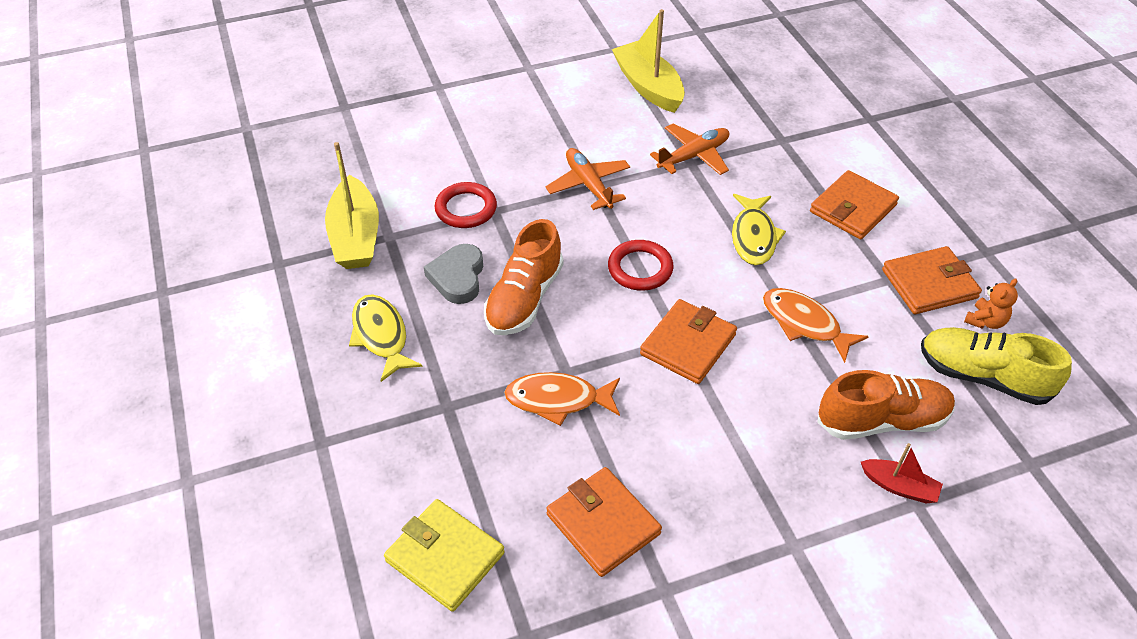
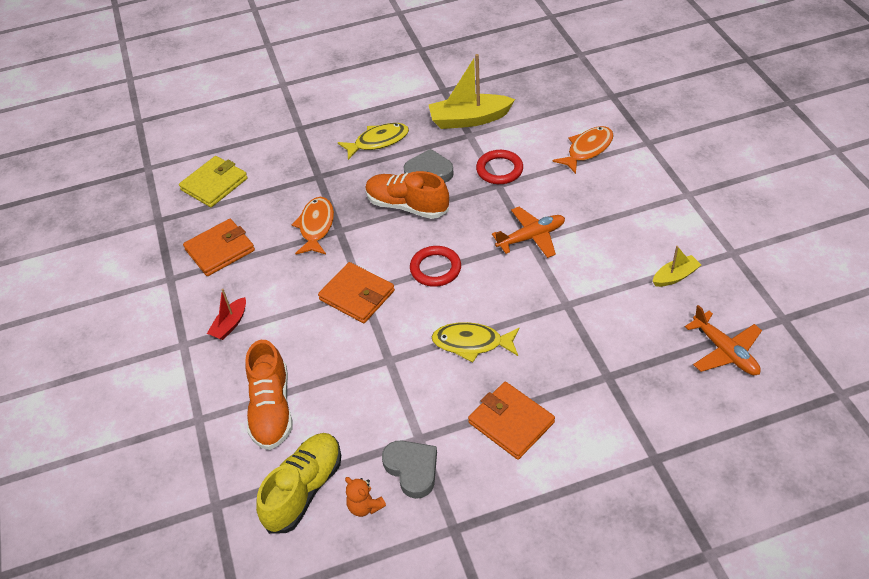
camera: 95 degrees right, 0 degrees up
yellow boat [612,9,685,113] -> yellow boat [653,246,701,287], size x0.53
orange plane [650,123,729,175] -> orange plane moved to [685,305,762,375]
orange fish [763,288,869,363] -> orange fish moved to [553,126,614,174]
red boat [861,443,943,503] -> red boat moved to [207,289,246,340]
orange wallet [882,246,982,314] -> grey heart [382,440,437,499]

